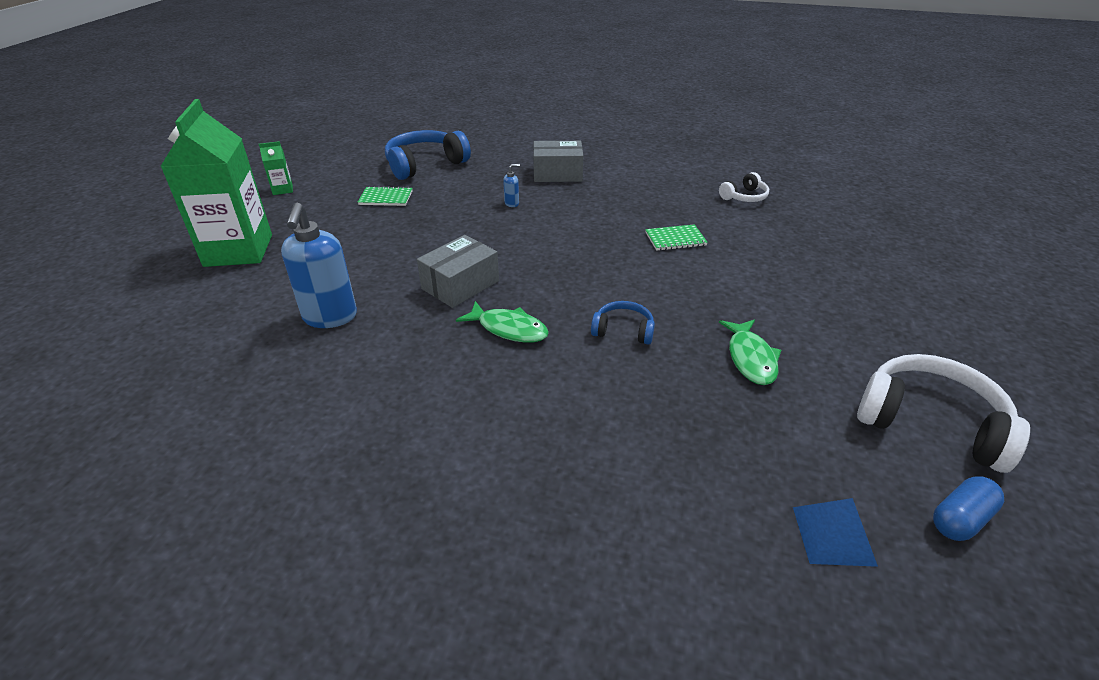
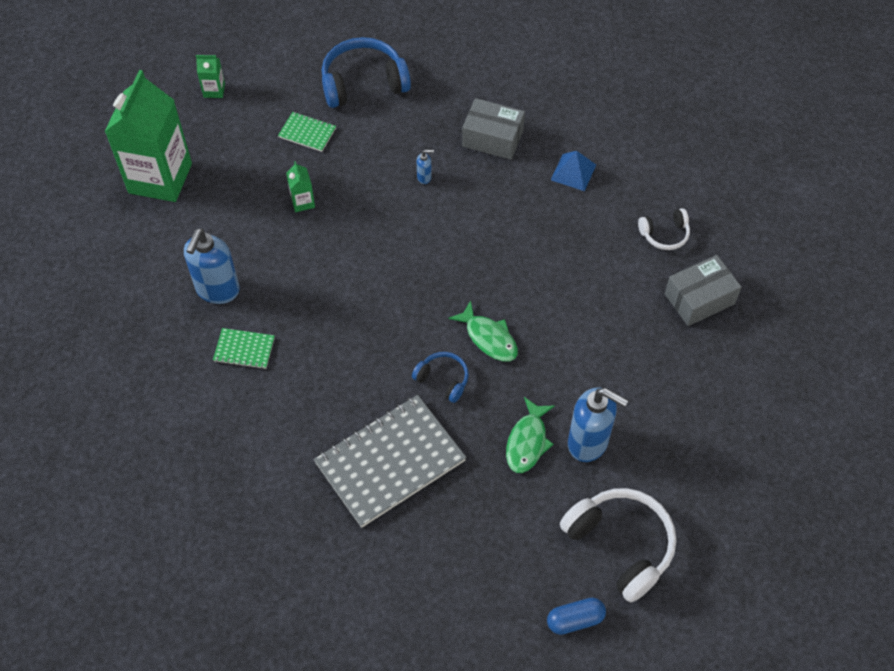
camera: 20 degrees right, 20 degrees up
grey box [417,235,499,308] -> grey box moved to [665,255,742,326]
green fish [456,301,549,343] -> green fish moved to [448,301,518,361]
green notebook [645,224,708,251] -> green notebook moved to [213,328,275,369]
blue pyramid [793,498,878,567] -> blue pyramid moved to [551,151,596,191]
none -> green carton [286,161,315,212]
none -> grey notebook [314,395,467,528]
none -> blue soap dispenser [568,387,628,462]

